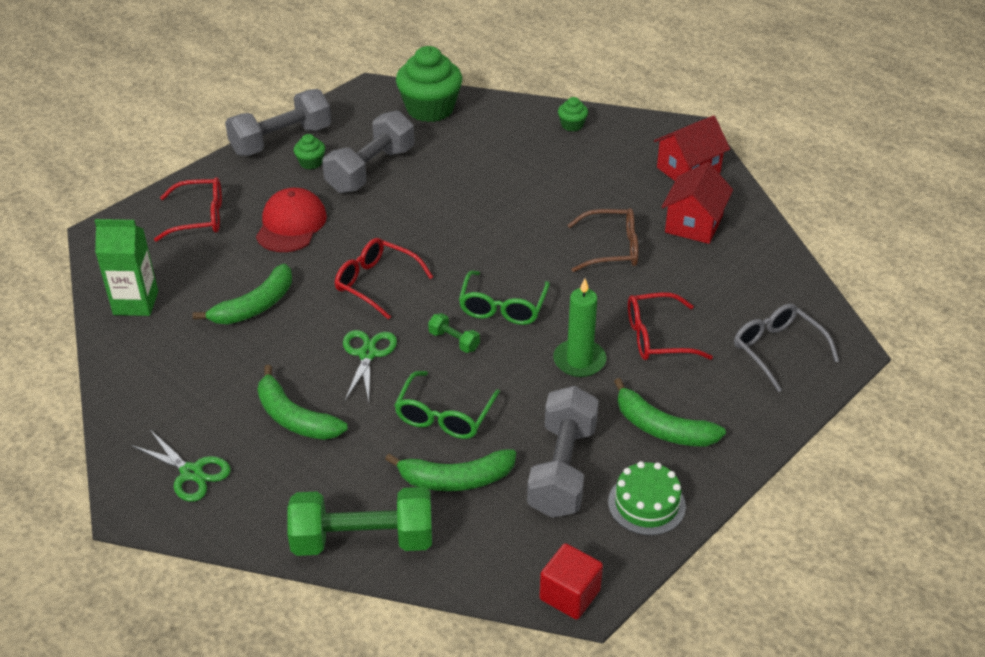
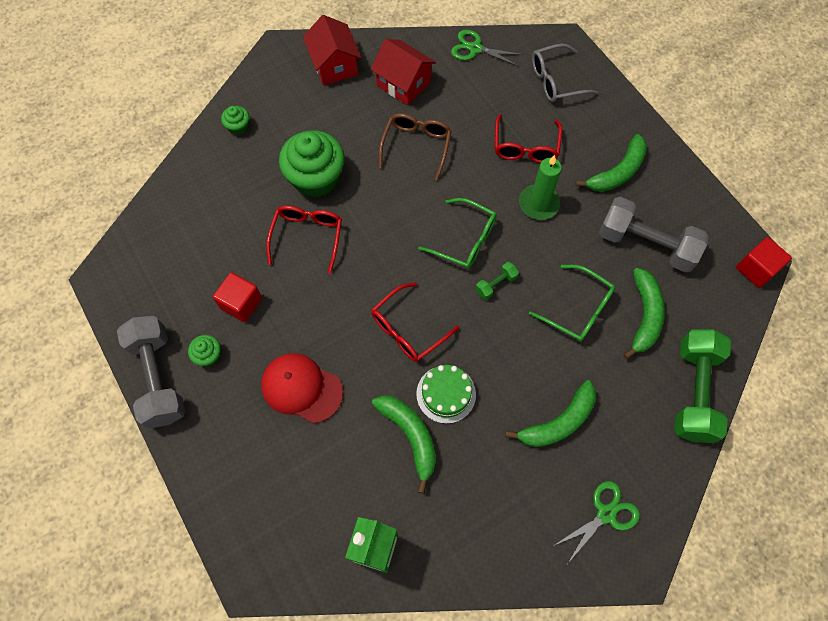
camera: 75 degrees left, 25 degrees up
red glasses [154,177,222,242] -> red glasses moved to [266,205,342,274]
grey dumbbell [322,110,414,193] -> red cube [213,272,262,322]
green scissors [343,330,397,402] -> green scissors moved to [451,30,524,66]
green cupcake [396,46,462,122] -> green cupcake moved to [279,130,345,198]
green cake [608,461,686,535] -> green cake moved to [416,365,476,424]

